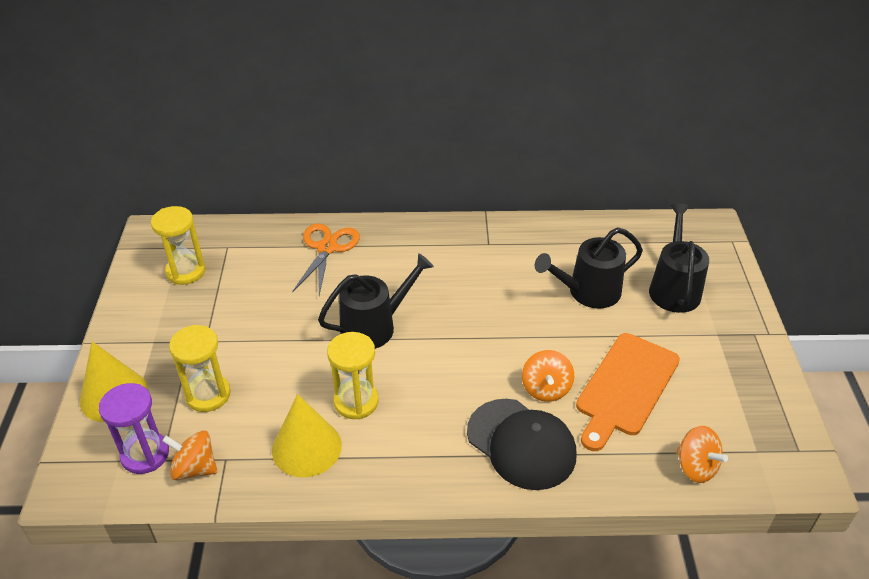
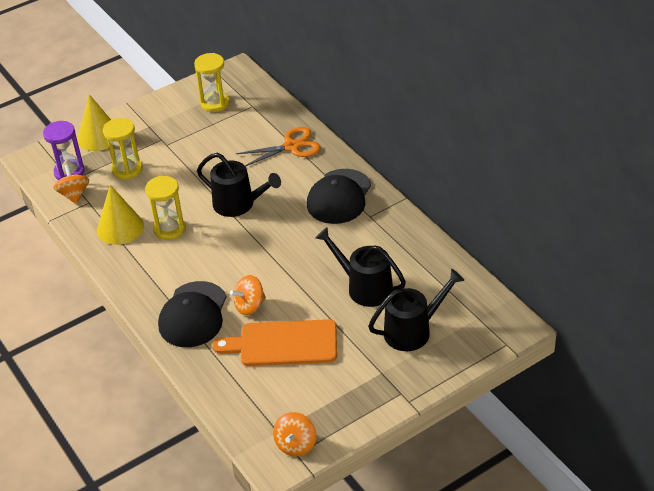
camera: 60 degrees right, 0 degrees up
orange spinning top [676,426,728,483] -> orange spinning top moved to [273,412,316,457]
none -> black cap [307,169,371,224]

